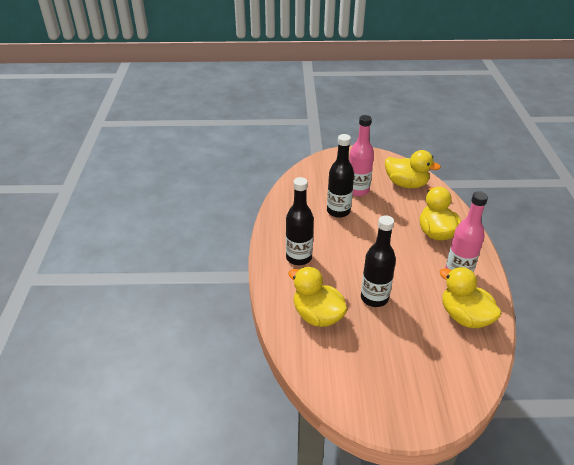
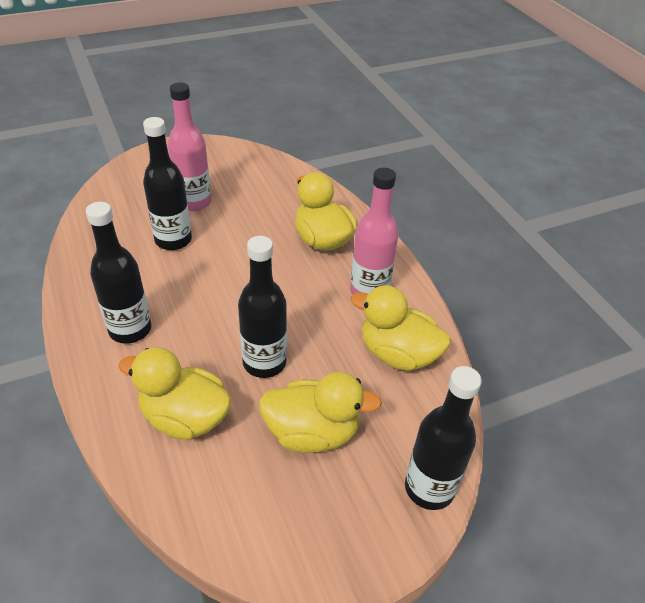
camera: 25 degrees left, 5 degrees up
yellow duck [385,150,441,188] -> yellow duck moved to [259,372,382,453]
none -> black bottle [405,366,482,510]

